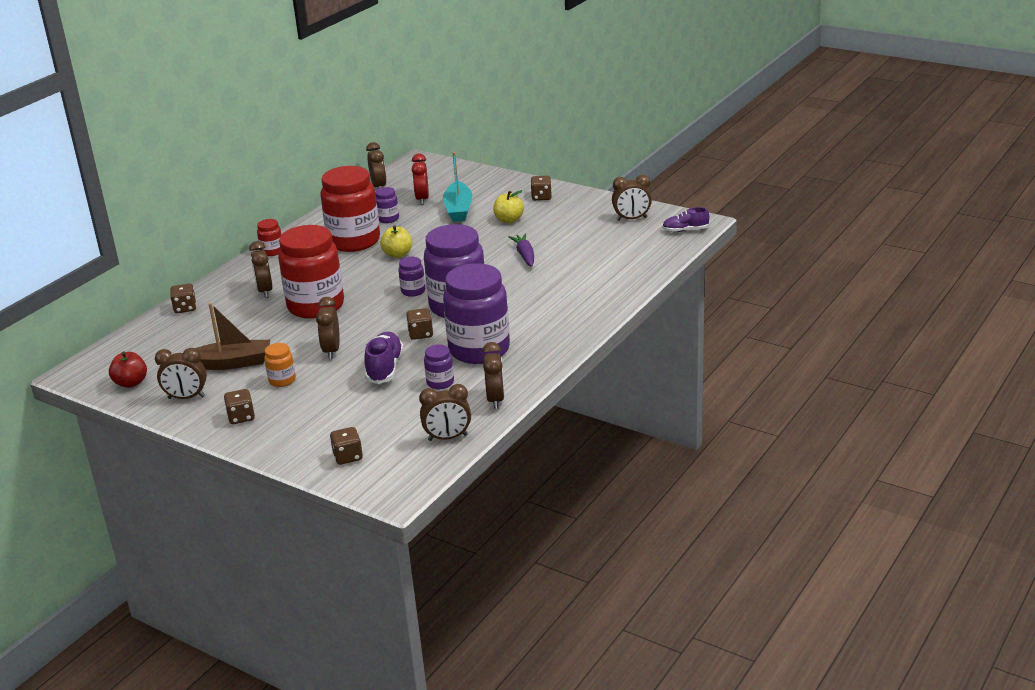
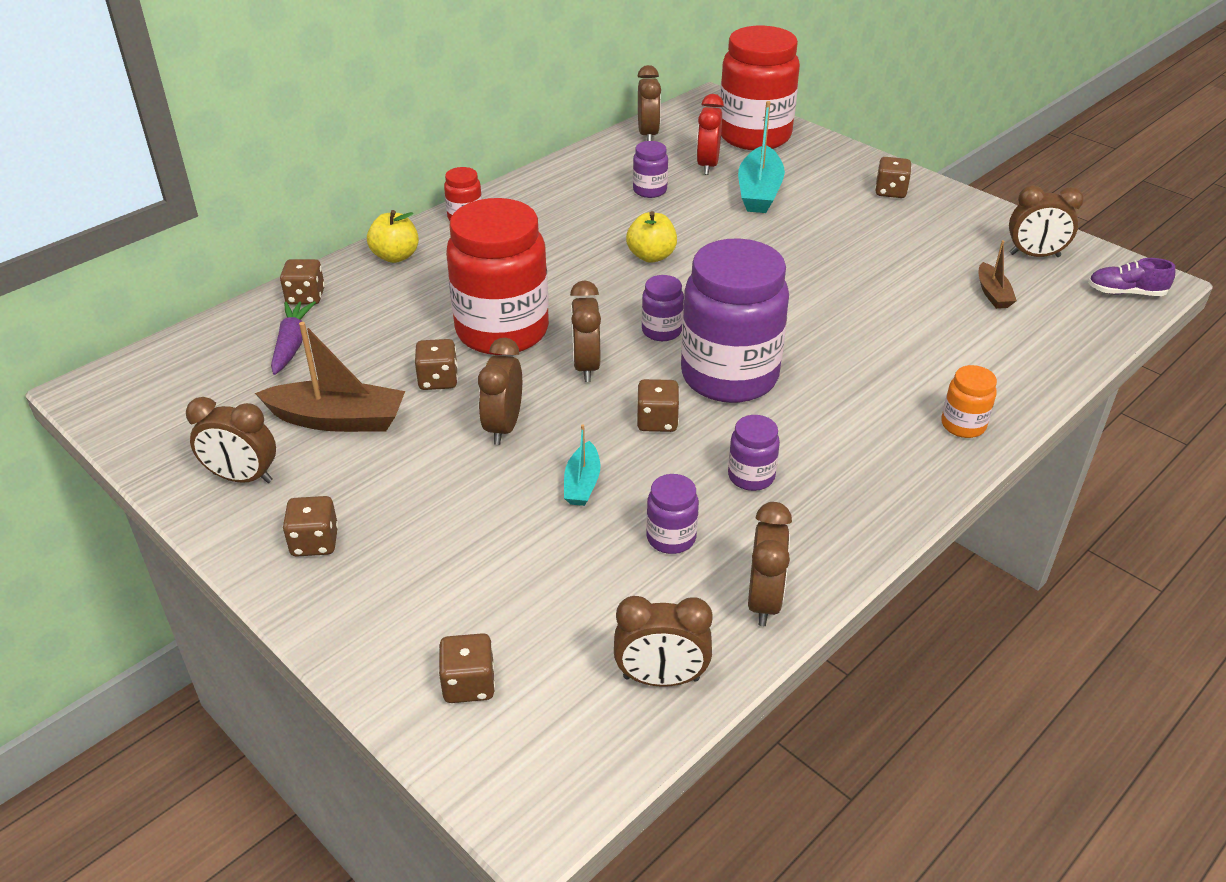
camera: 10 degrees right, 10 degrees up
red apple [109,351,147,388] -> none
brown clock [249,241,273,298] -> brown clock moved to [570,281,601,382]
orange jar [264,343,296,387] -> orange jar moved to [941,365,997,438]
red jar [320,166,380,252] -> red jar moved to [719,26,800,150]
purple shoe [364,332,404,384] -> turquoise boat [564,424,600,506]
purple jar [443,263,510,364] -> purple jar [728,415,780,491], size x0.44
yellow apple [493,190,524,223] -> yellow apple moved to [367,210,419,263]
purple carrot [508,233,534,267] -> purple carrot moved to [271,301,316,375]
none -> brown dice [415,339,458,390]
none -> brown boat [979,240,1017,309]

